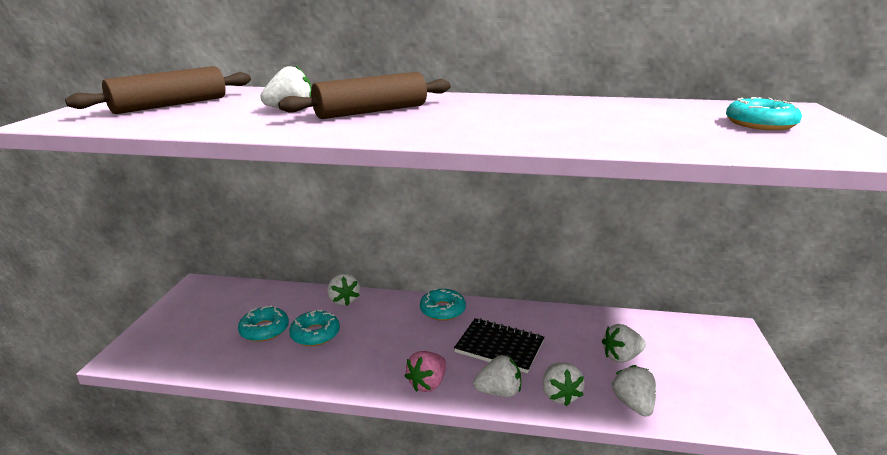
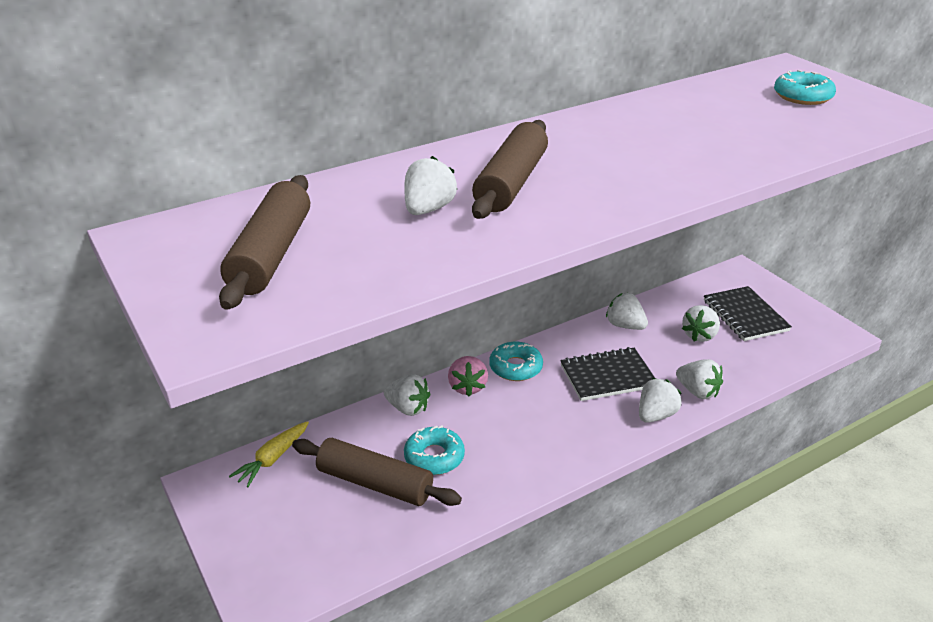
camera: 40 degrees left, 10 degrees up
turquoise donut [238,305,289,342] -> brown rolling pin [292,438,462,506]
pink strawberry [405,351,446,392] -> pink strawberry moved to [448,356,488,396]
white strawberry [611,365,656,417] -> white strawberry moved to [606,293,648,330]
none -> yellow carrot [229,421,309,487]
none -> black notebook [704,286,792,341]

